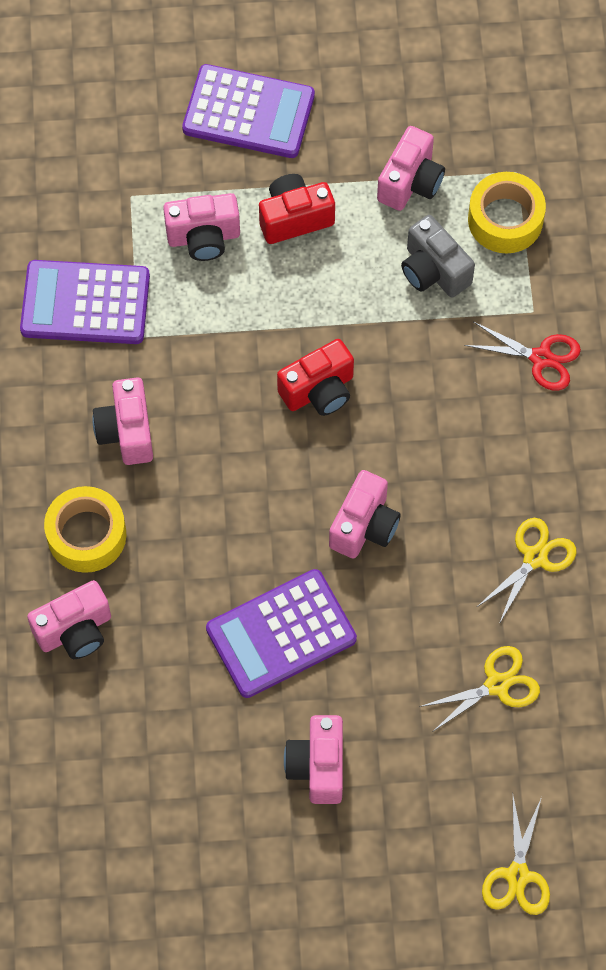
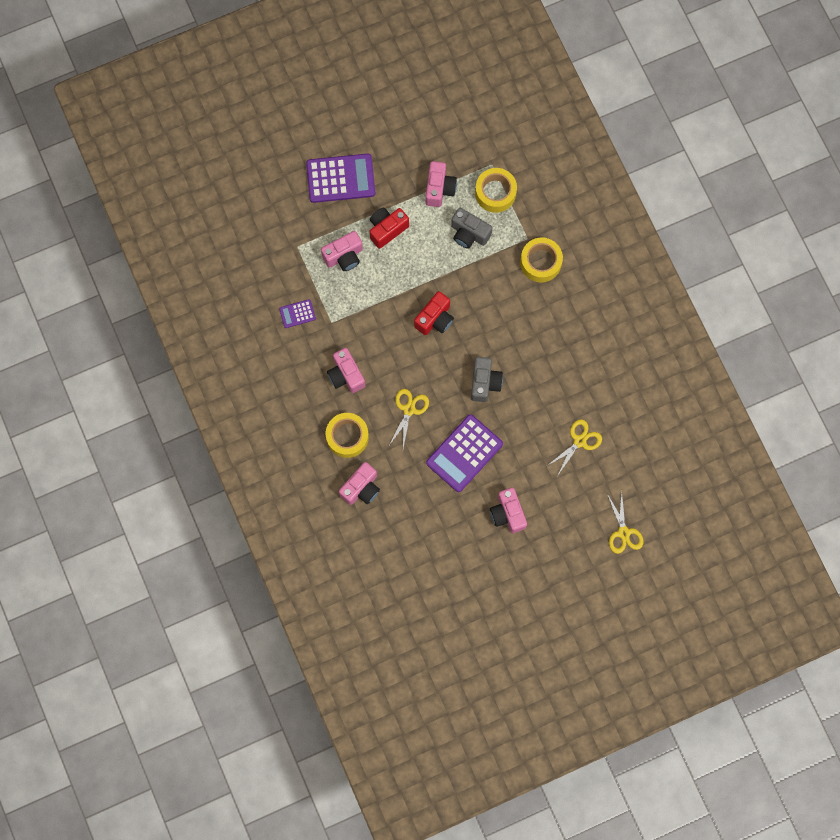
camera: 20 degrees left, 10 degrees up
purple calculator [20,260,150,344] -> purple calculator [279,299,316,328], size x0.49
pink camera [329,470,401,559] -> grey camera [471,357,503,402]
red scissors [464,322,581,391] -> yellow tape [520,237,563,282]
yellow scissors [477,518,577,624] -> yellow scissors moved to [390,389,429,448]

